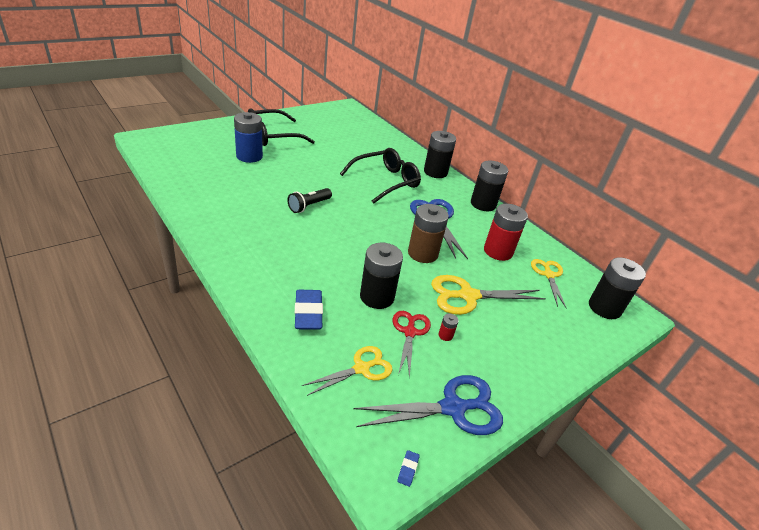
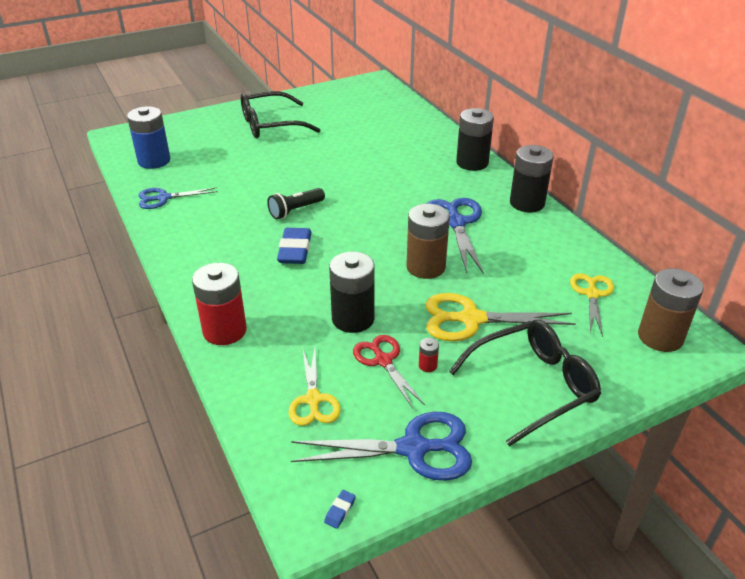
camera: 15 degrees right, 0 degrees up
blue battery [234,112,263,163] -> blue battery moved to [127,106,170,169]
blue eraser [295,290,323,330] -> blue eraser moved to [277,228,312,264]
yellow scissors [302,346,393,396] -> yellow scissors turned 105 degrees clockwise [288,348,341,426]
black glasses [340,148,421,204] -> black glasses moved to [448,320,601,447]
red scissors [393,311,431,378] -> red scissors turned 45 degrees counterclockwise [353,335,425,408]
red battery [484,204,528,261] -> red battery moved to [192,263,247,345]
black battery [589,257,646,319] -> brown battery [638,268,704,352]
none -> blue scissors [139,187,218,209]

